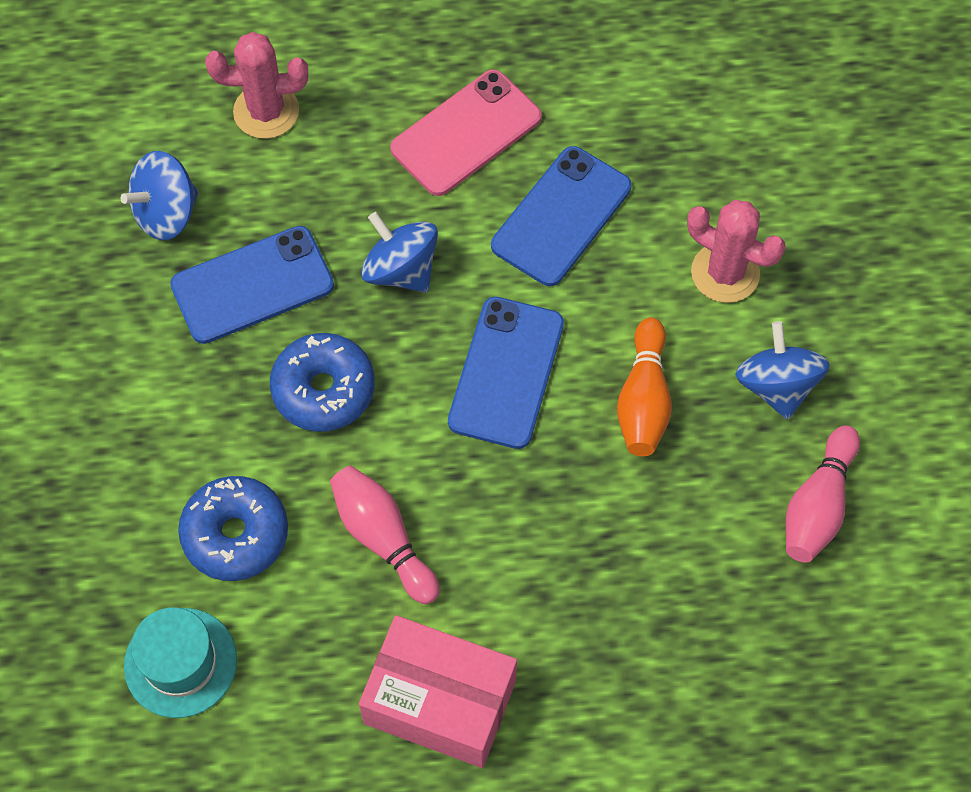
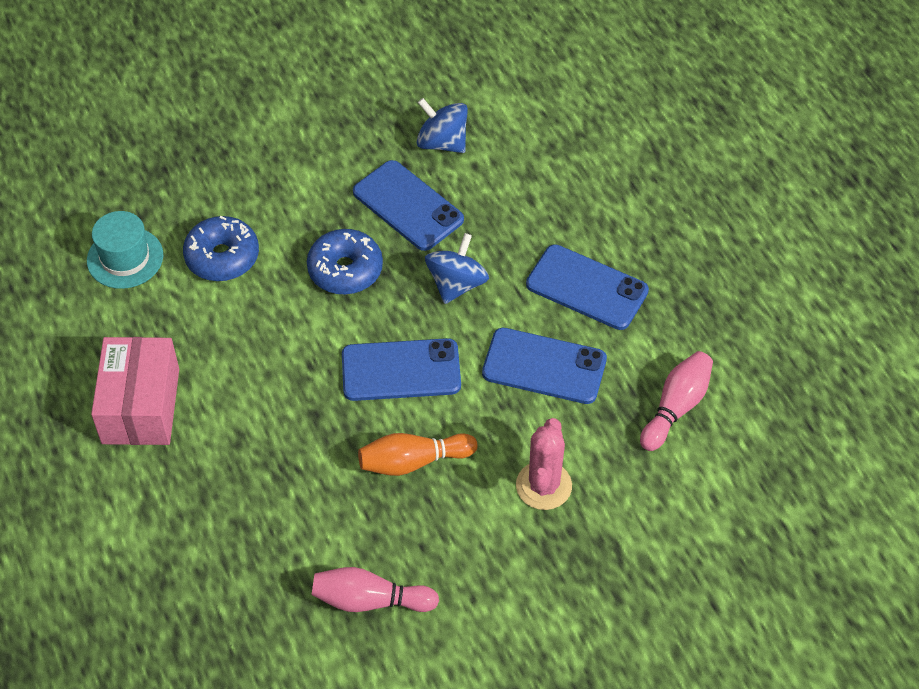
camera: 70 degrees right, 10 degrees down
pink cactus [205,32,308,139] -> none
pink bowling pin [330,465,440,604] -> pink bowling pin moved to [640,351,713,451]
pink phone [390,70,542,196] -> blue phone [526,244,649,330]
blue spinning top [735,321,830,419] -> none

